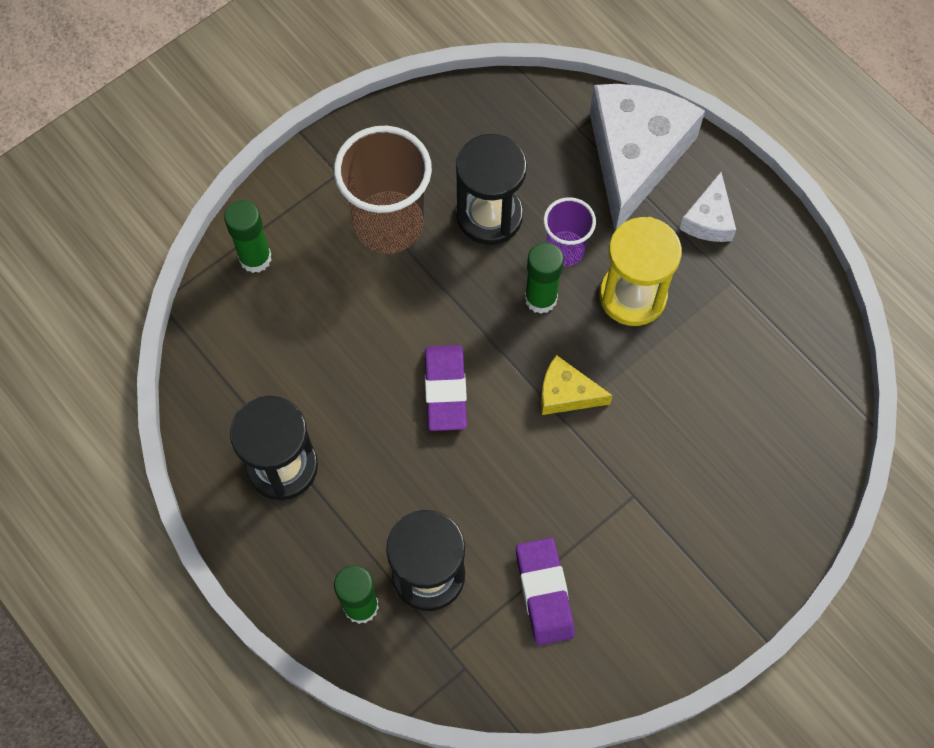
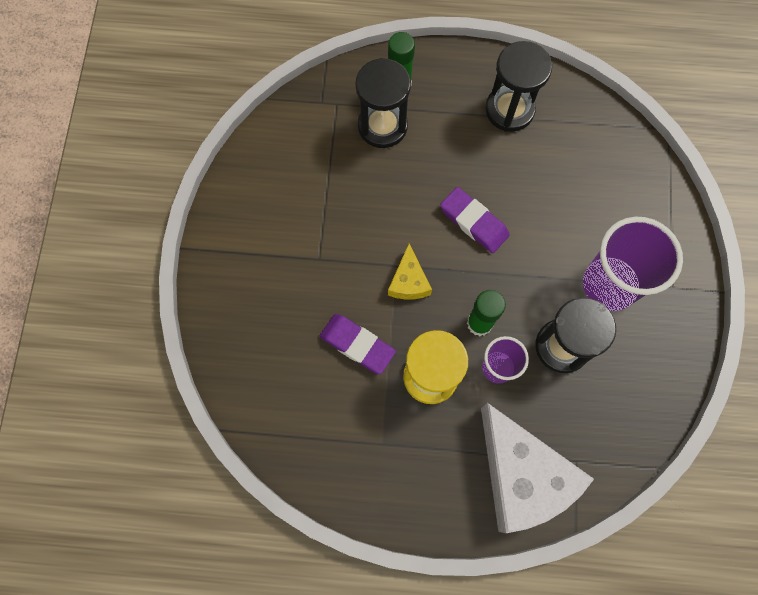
camera: 135 degrees right, 5 degrees up
green glue stick [224,200,272,273] -> none
brown cup [334,126,432,254] -> purple cup [583,217,683,311]
purple eraser [516,538,575,645] -> purple eraser moved to [320,314,396,374]
yellow cheese [541,355,613,415] -> yellow cheese turned 120 degrees clockwise [388,243,432,300]
white cheese [679,172,736,242] -> none

